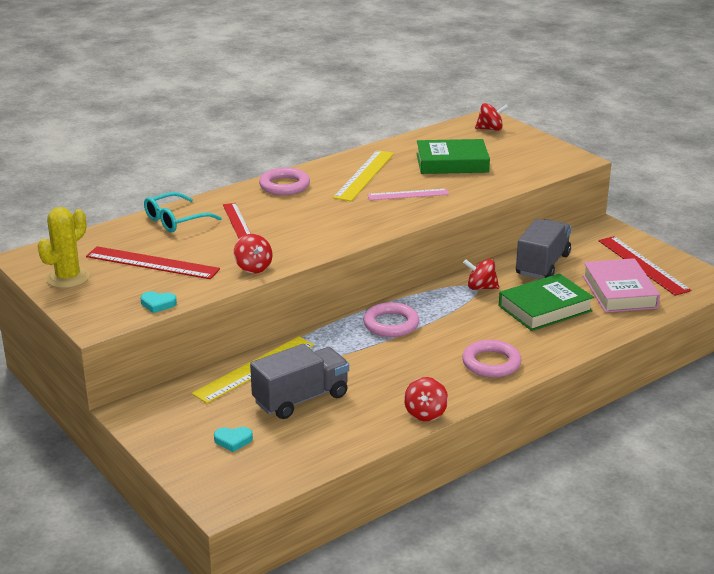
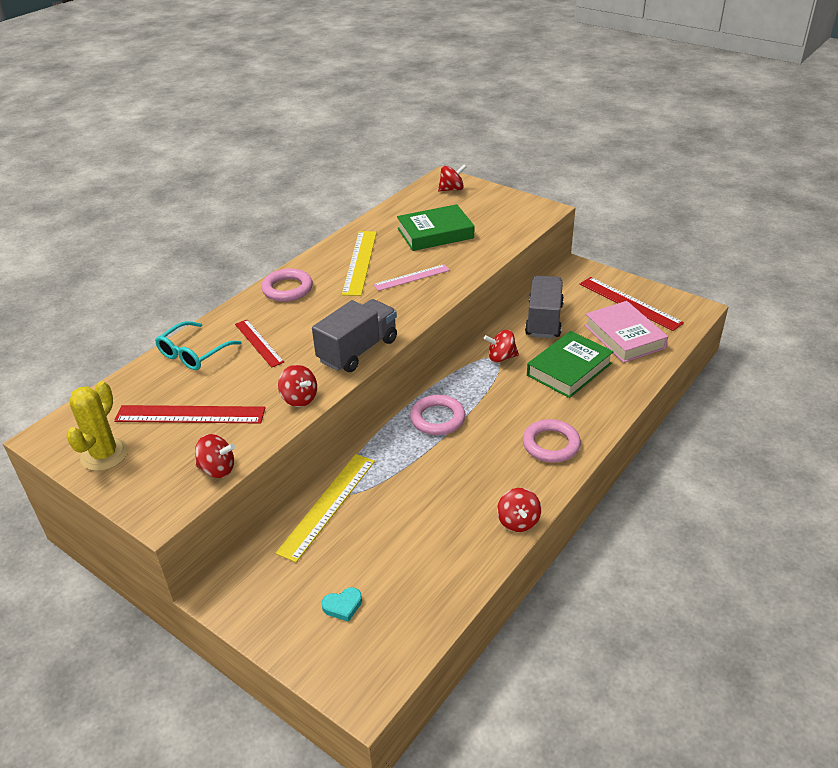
camera: 15 degrees left, 10 degrees up
turquoise heart [141,291,177,313] -> red spinning top [195,434,235,478]
grey truck [250,344,349,419] -> grey truck moved to [312,299,397,372]

